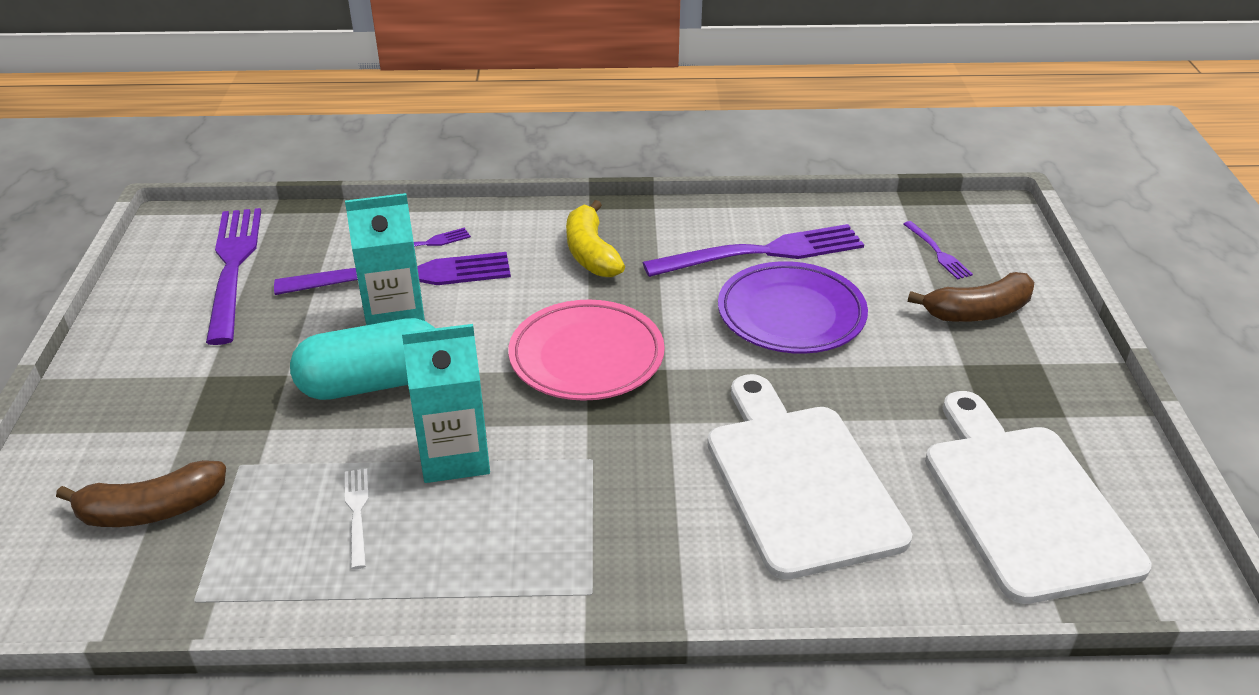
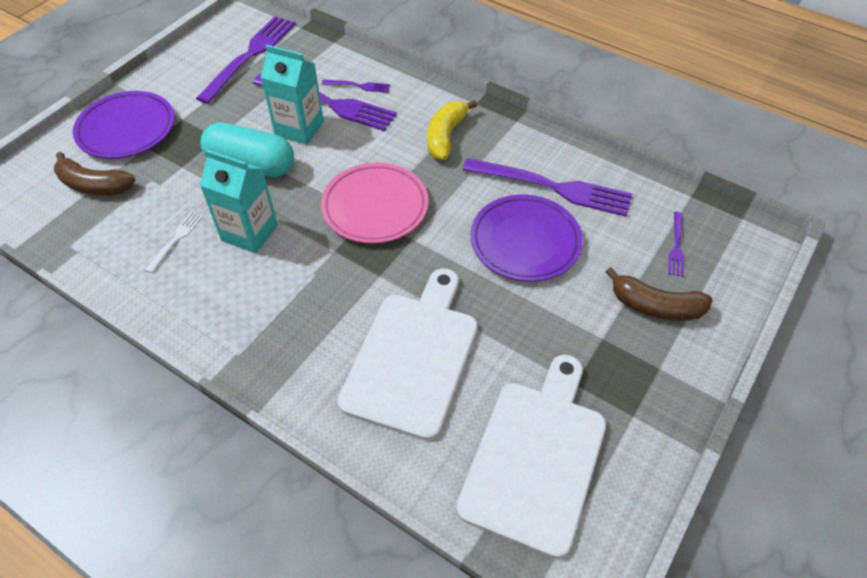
camera: 35 degrees right, 15 degrees up
none -> purple plate [73,91,175,159]

